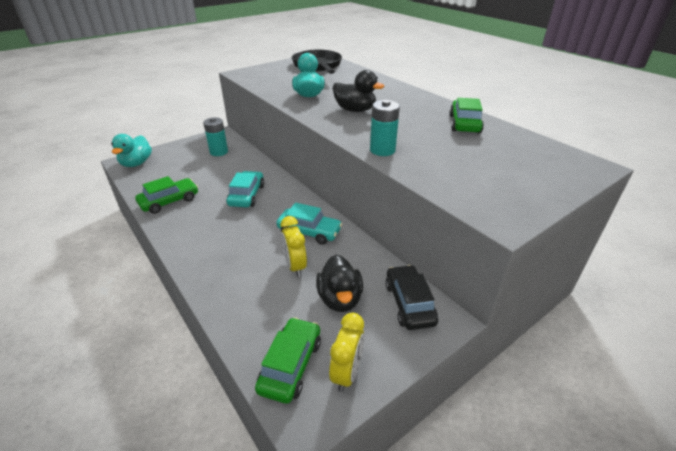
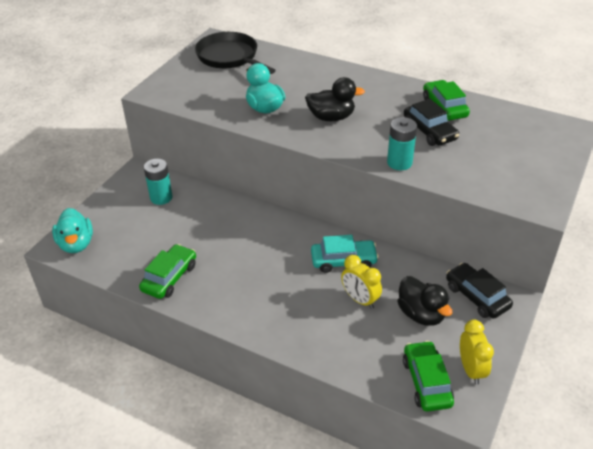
camera: 25 degrees left, 5 degrees up
turquoise car [227,171,264,208] -> none
none -> black car [404,99,459,146]

